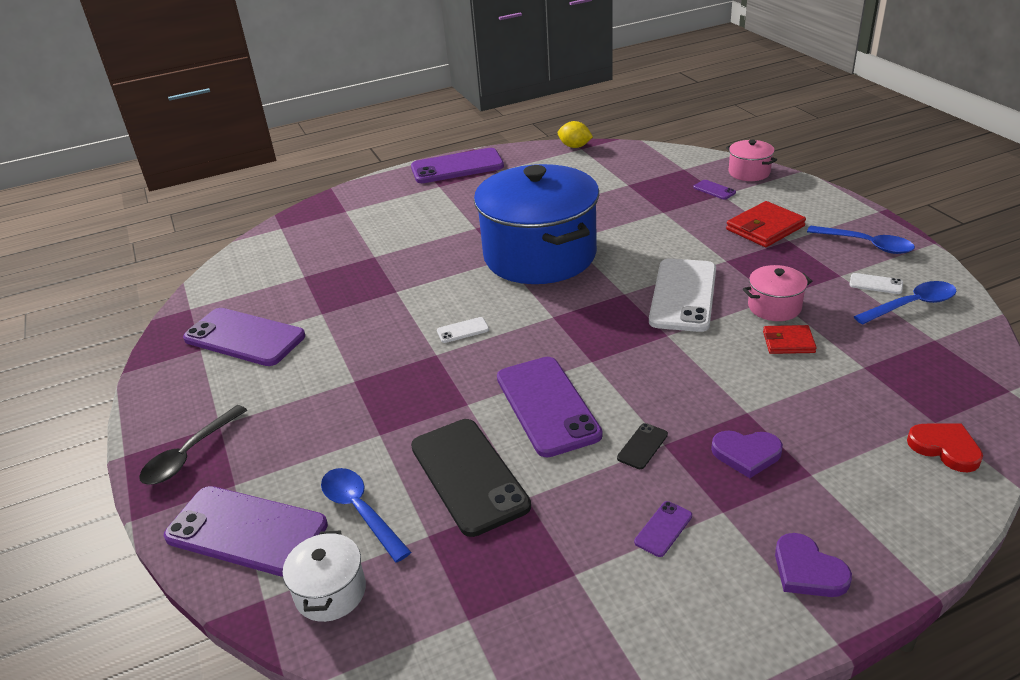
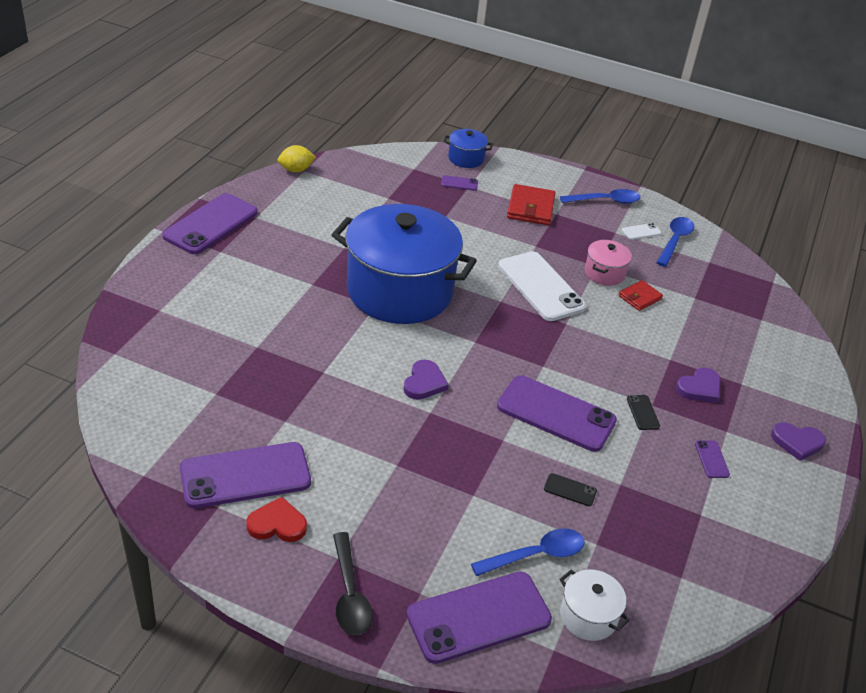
camera: 50 degrees left, 5 degrees up
blue spoon [321,468,411,563] -> blue spoon turned 150 degrees clockwise [471,528,585,576]
black phone [411,419,531,537] -> black phone [544,473,597,506], size x0.41
white phone [437,317,489,343] -> purple heart [403,360,449,400]
pink pot [726,140,777,181] -> blue pot [444,129,493,168]
red heart [907,423,983,472] -> red heart moved to [247,497,307,542]

